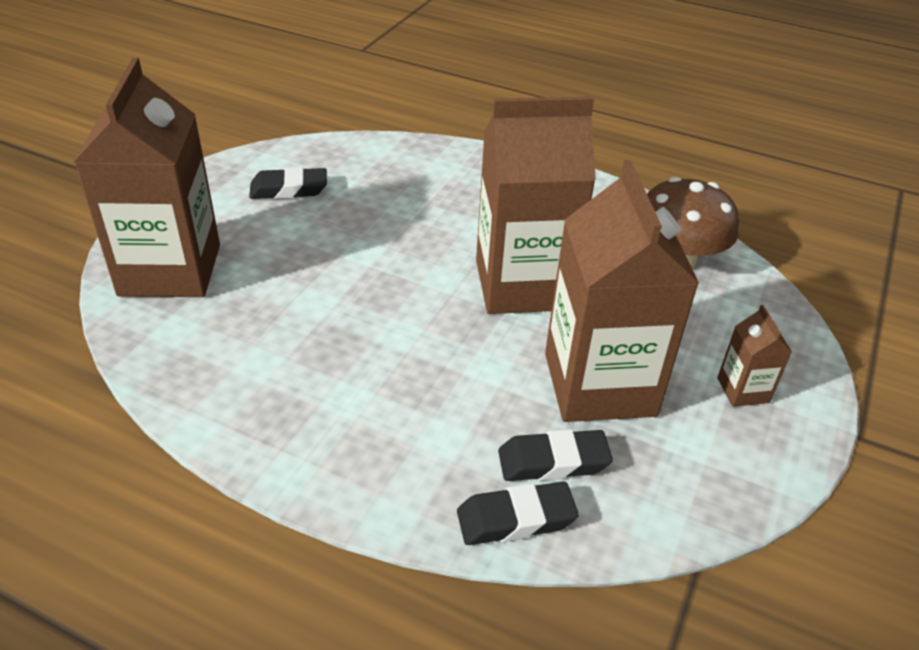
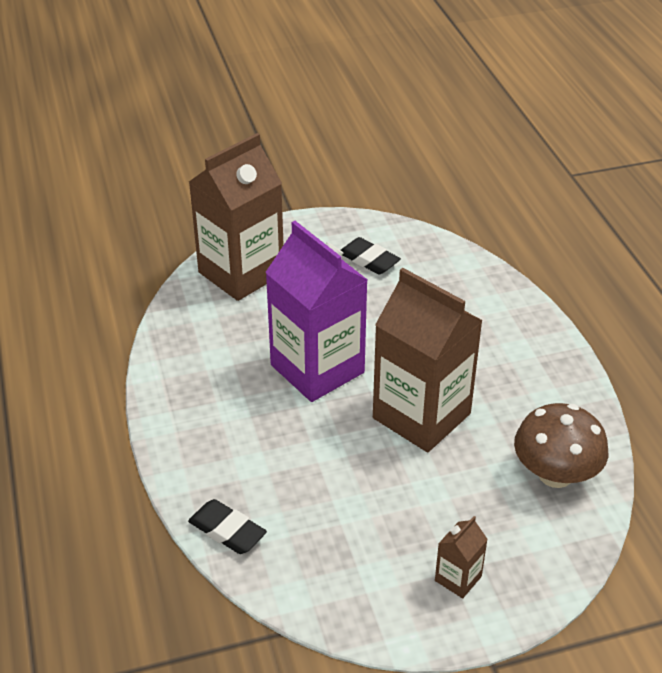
camera: 50 degrees right, 0 degrees up
black eraser [498,429,613,481] -> none
brown carton [545,160,699,422] -> none
none -> purple carton [265,221,367,402]

